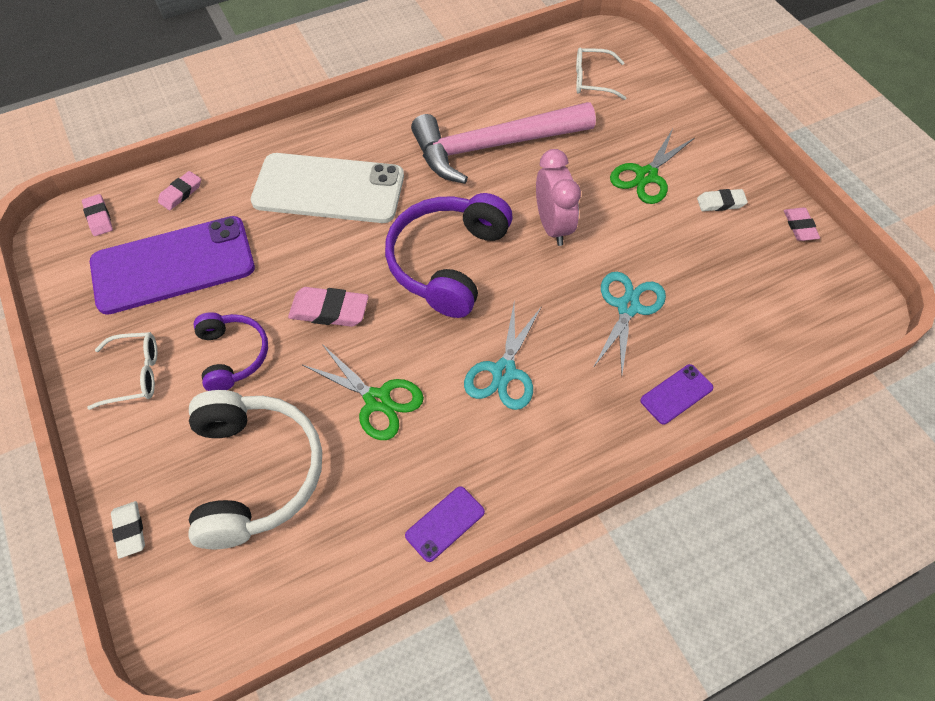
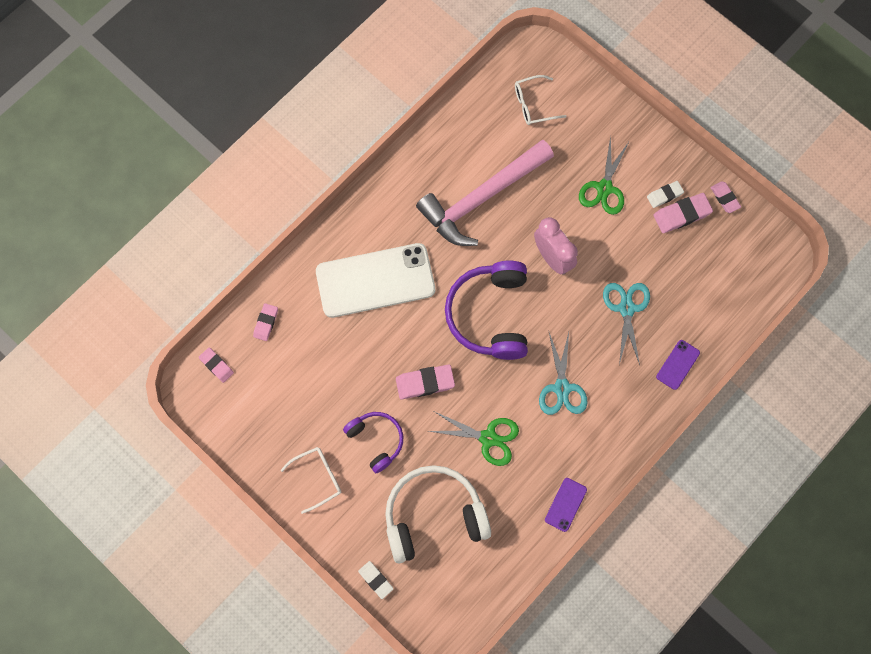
camera: 20 degrees left, 15 degrees up
purple phone [90,216,255,315] -> none
white headphones [188,390,322,549] -> white headphones turned 75 degrees counterclockwise [385,465,491,564]
none -> pink eraser [654,193,713,233]

